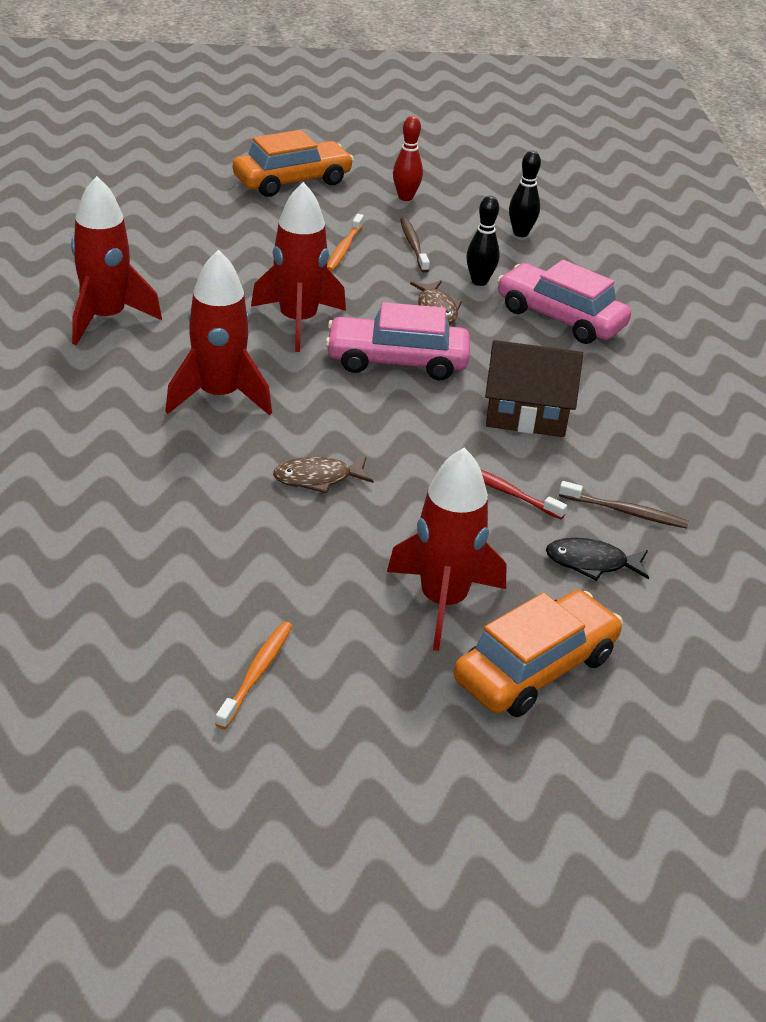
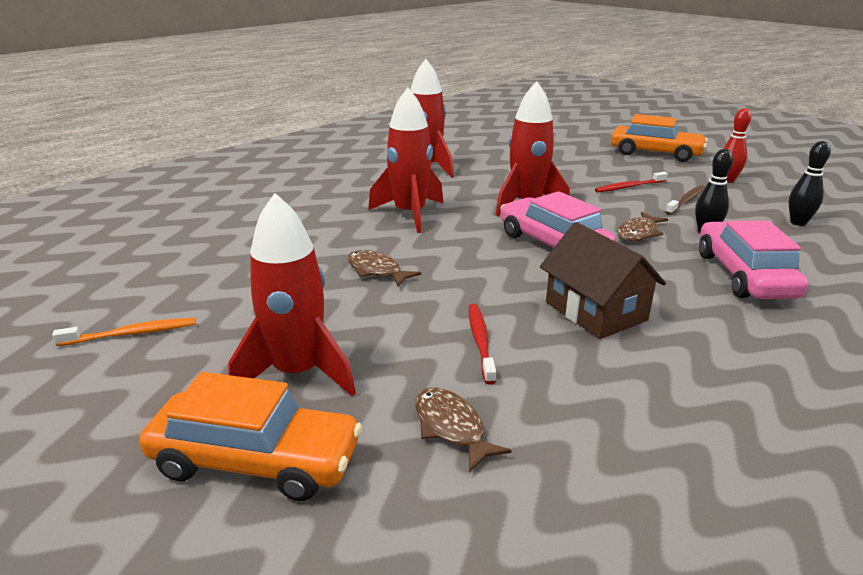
camera: 55 degrees right, 10 degrees down
orange toothbrush [327,214,364,271] -> red toothbrush [595,172,668,192]
black fish [546,538,649,581] -> brown fish [415,387,511,473]
brown toothbrush [559,481,689,529] -> none

